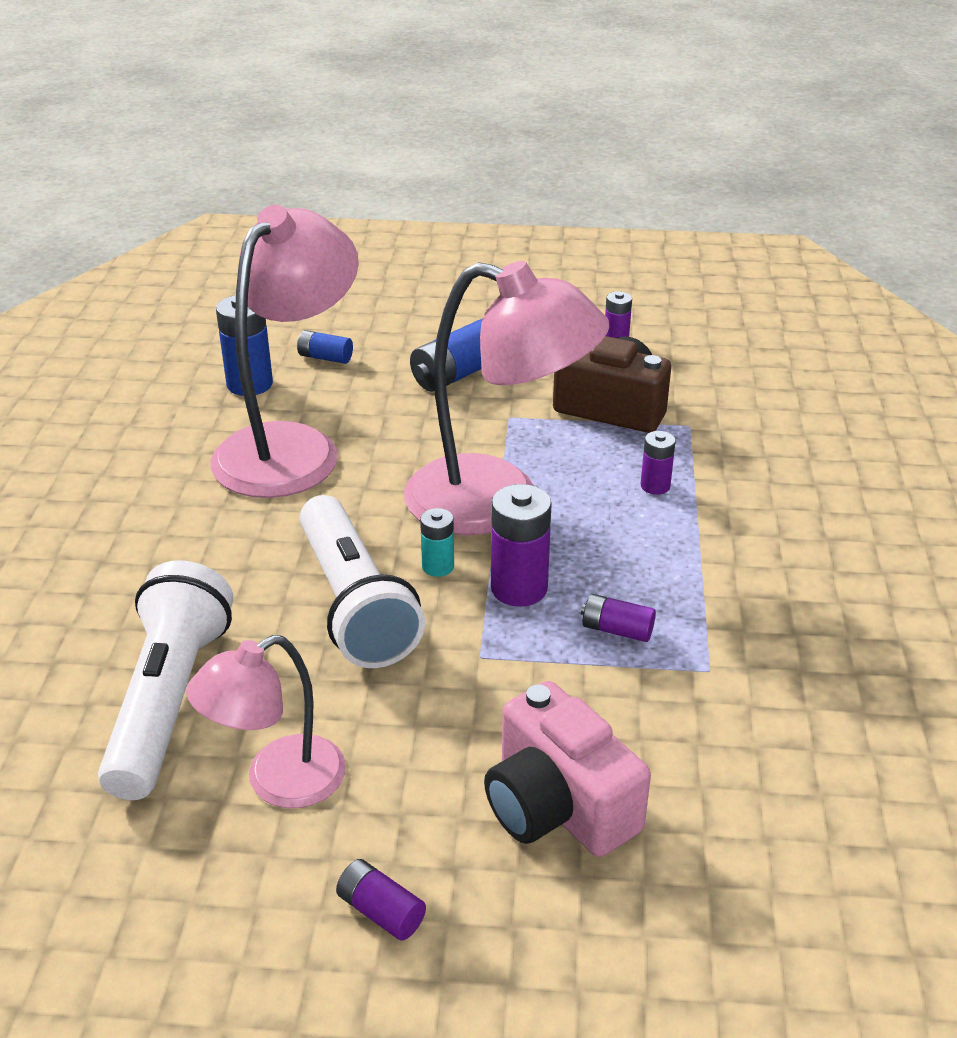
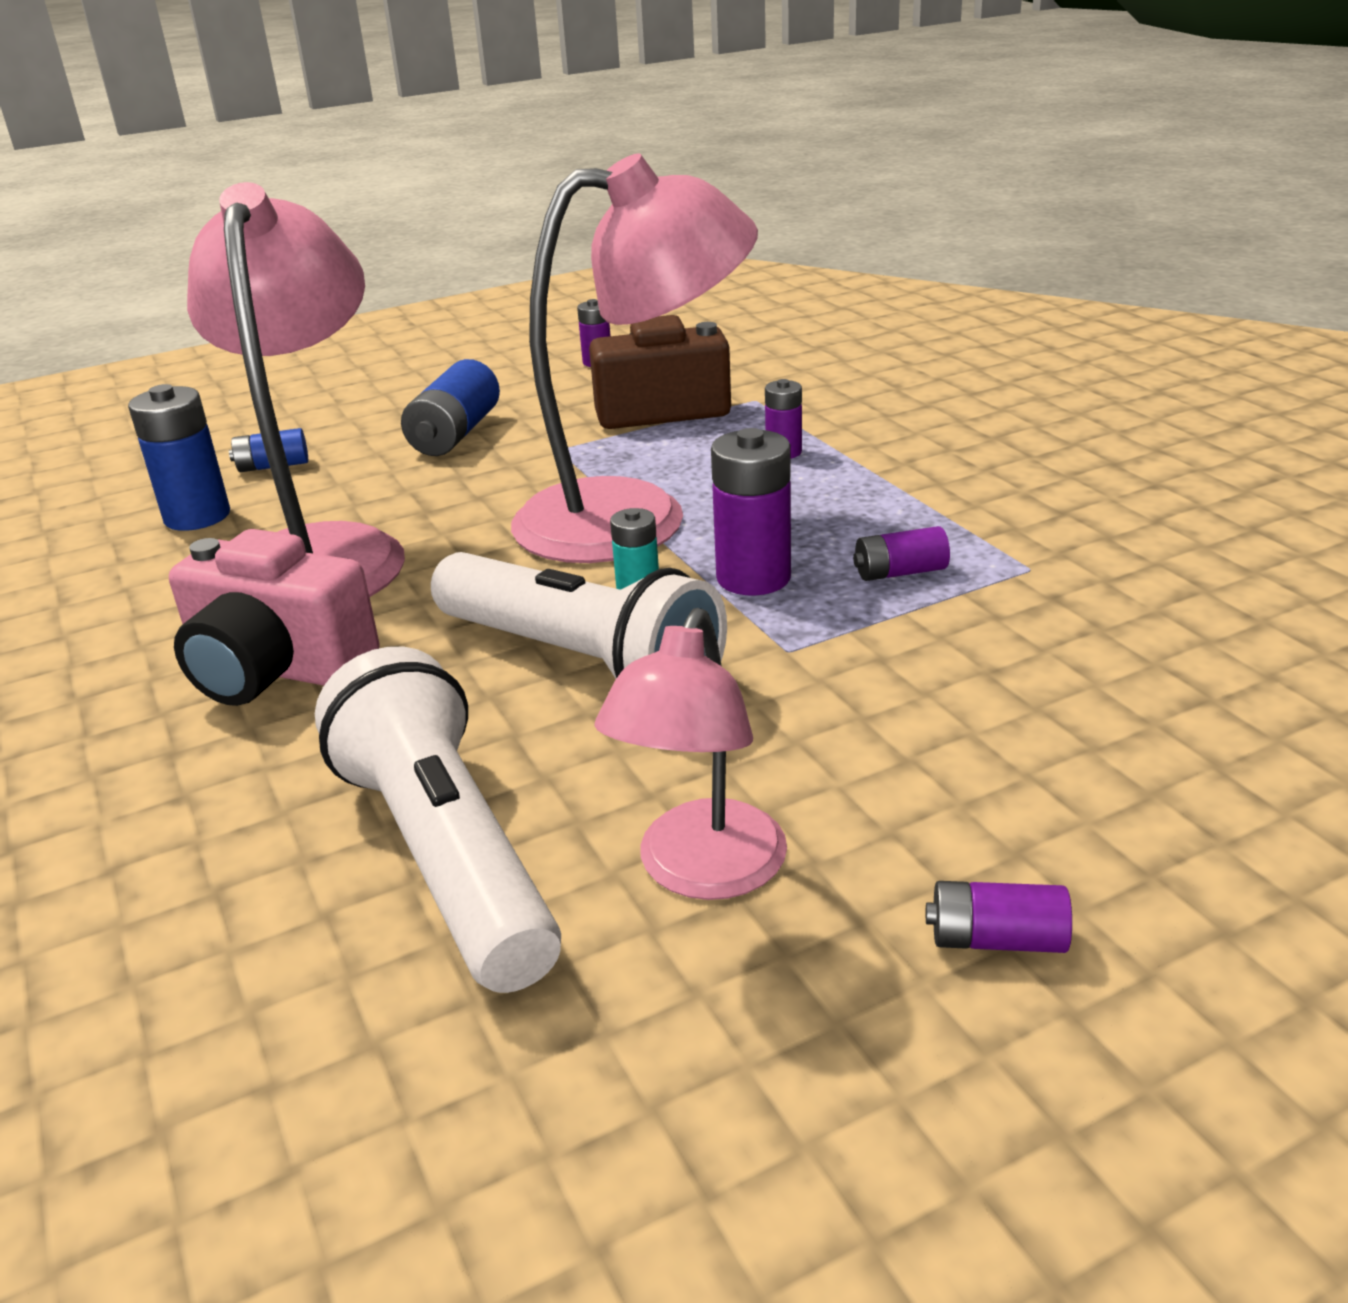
camera: 30 degrees left, 5 degrees down
pink camera [484,681,651,857] -> pink camera moved to [169,529,380,706]

